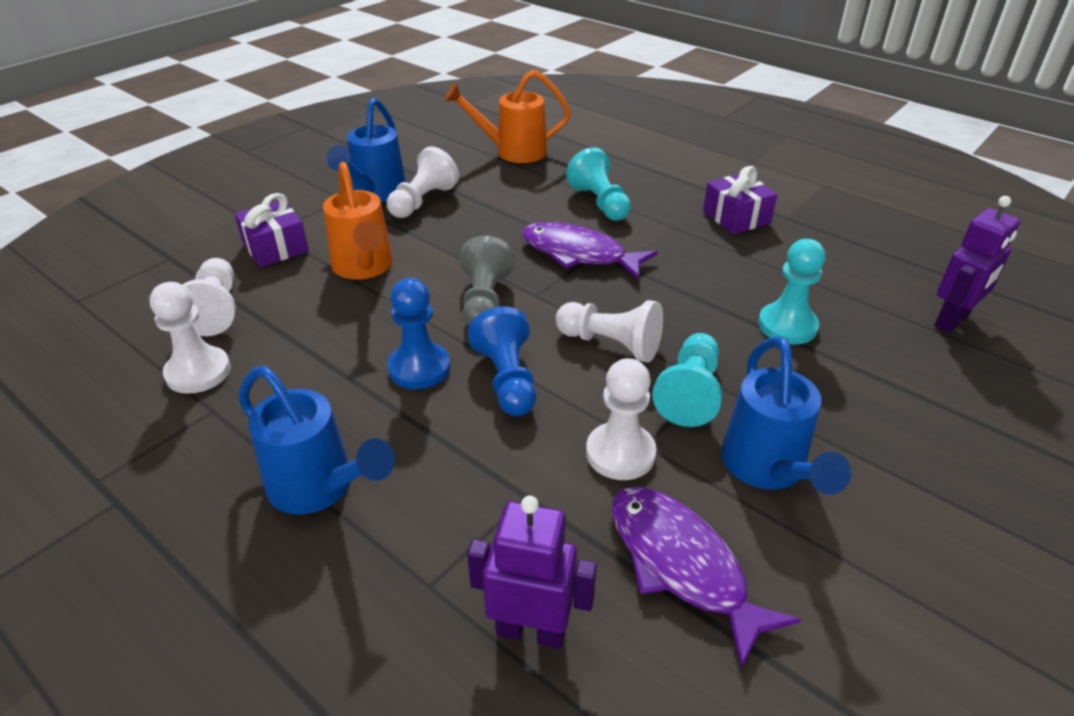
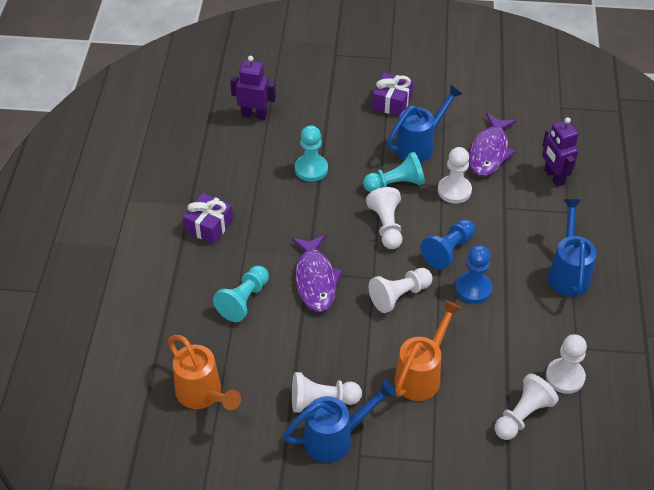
camera: 125 degrees left, 10 degrees up
purple gift [235,193,309,267] -> purple gift moved to [372,72,413,116]
grey pawn [459,236,515,326] -> white pawn [369,268,433,313]

